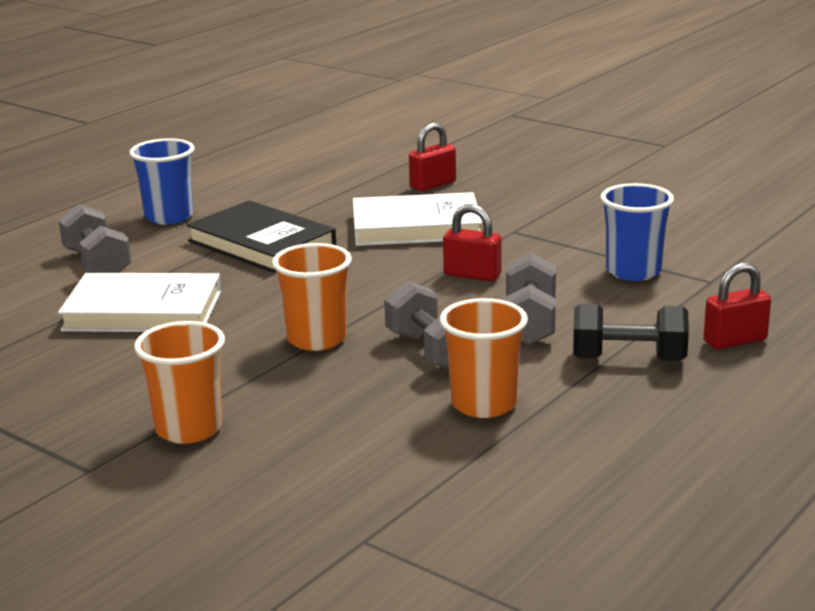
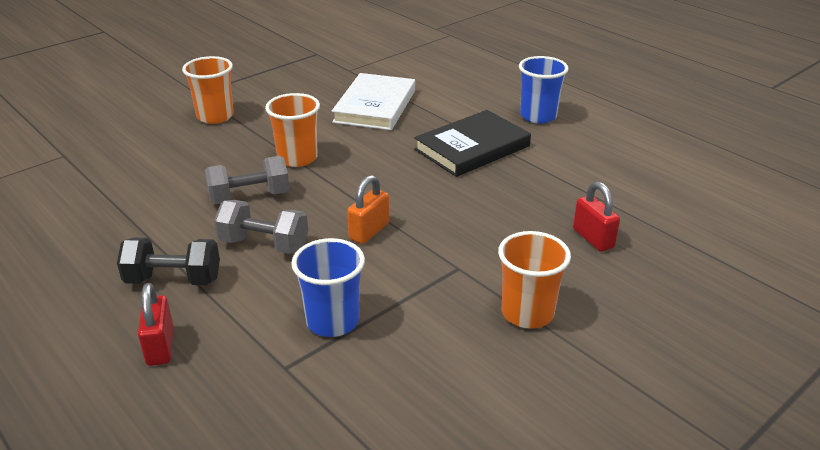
camera: 100 degrees right, 10 degrees up
grey dumbbell [59,204,131,273] -> none
white book [353,192,482,246] -> none
orange cup [440,298,528,418] -> orange cup moved to [498,231,571,328]
red padlock [443,204,502,281] -> orange padlock [347,175,389,244]
black dumbbell [573,304,689,361] -> black dumbbell turned 75 degrees clockwise [117,238,220,285]

